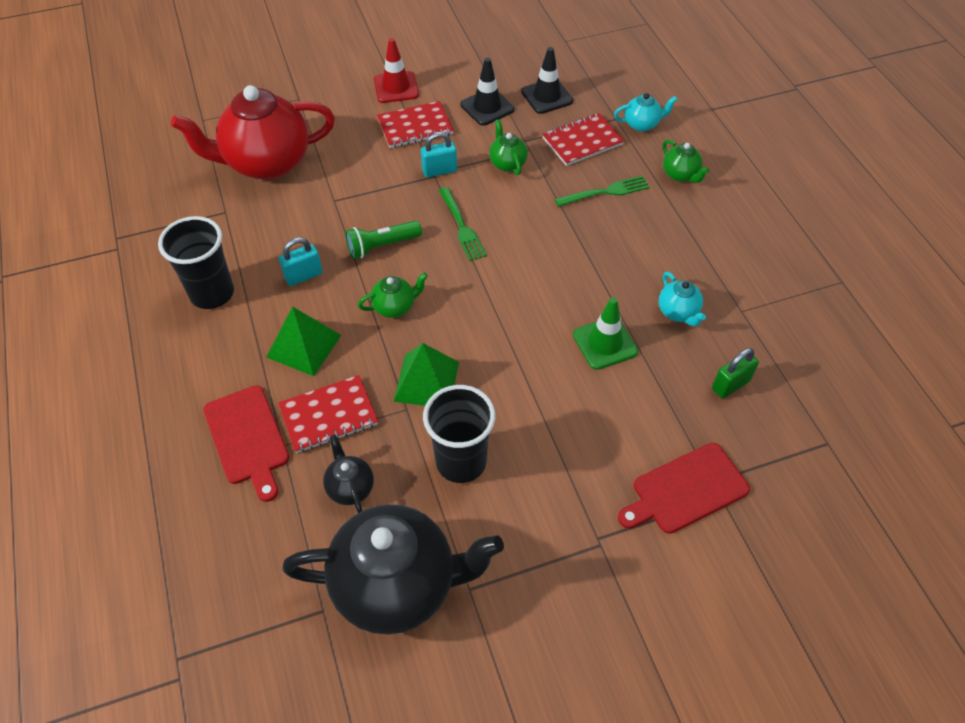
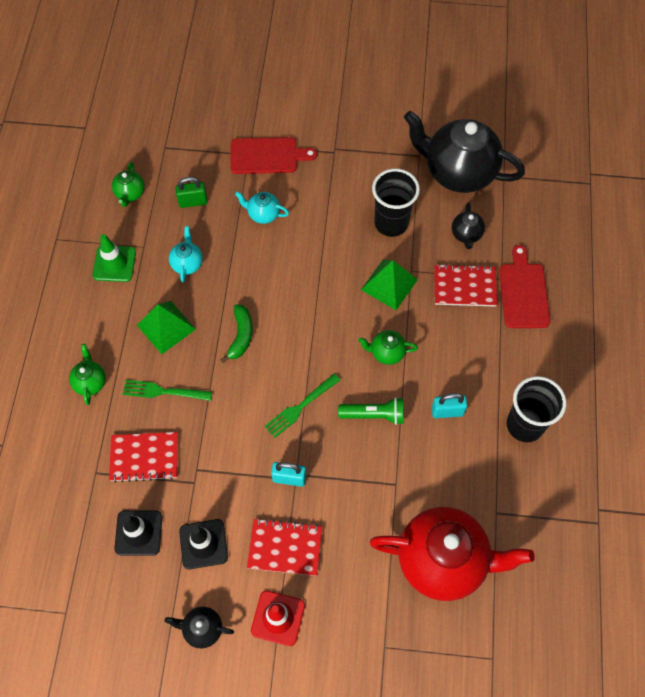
camera: 155 degrees left, 10 degrees up
green pyramid [266,306,341,376] -> green pyramid moved to [137,301,196,354]
green fork [439,187,487,261] -> green fork turned 135 degrees counterclockwise [265,374,340,438]
green teapot [489,119,528,175] -> green teapot moved to [112,162,145,207]
green traffic cone [573,297,638,370] -> green traffic cone moved to [93,234,136,282]
turquoise teapot [614,93,678,132] -> turquoise teapot moved to [235,191,289,224]
none -> black teapot [165,607,234,648]
none -> green banana [220,304,253,363]

